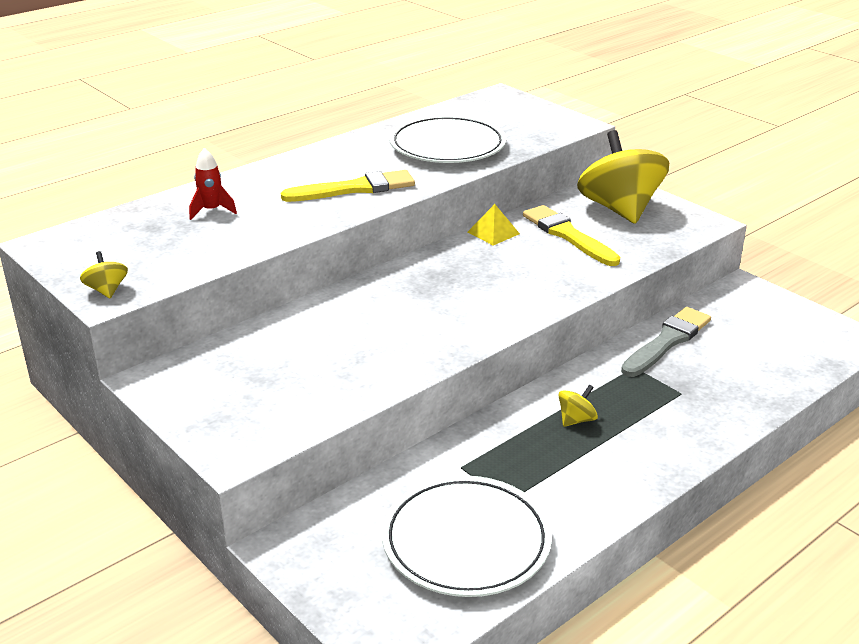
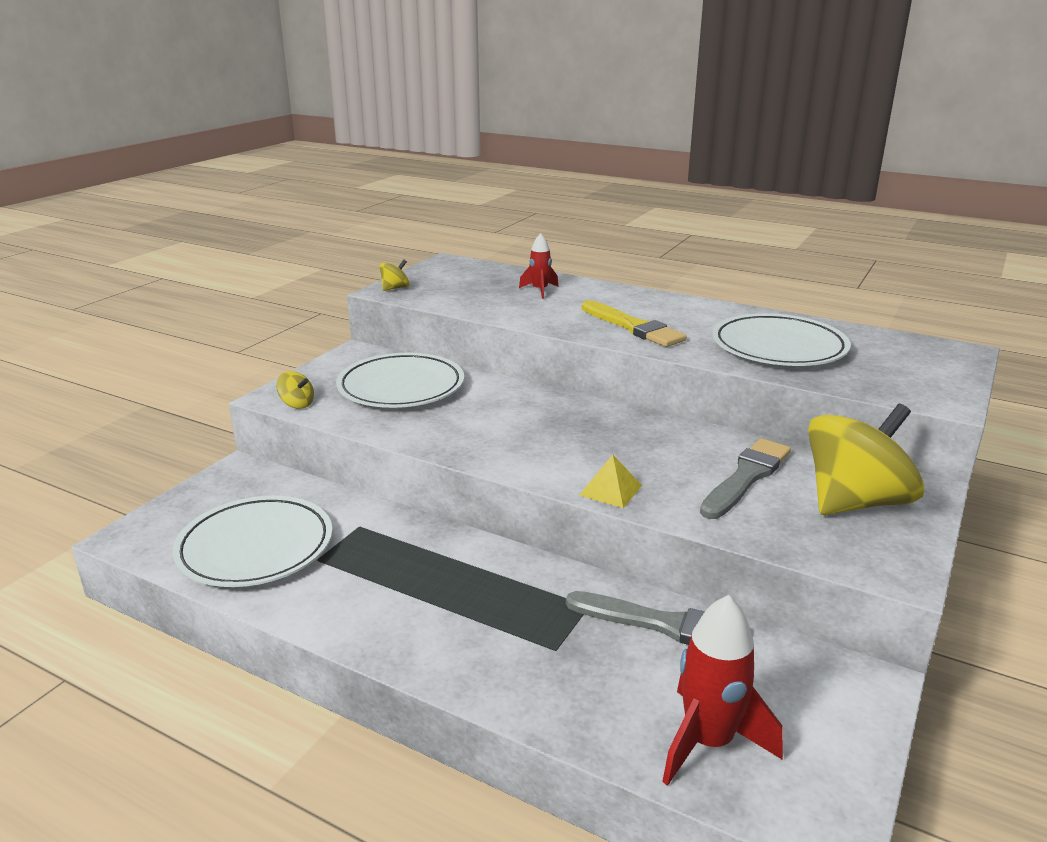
camera: 70 degrees right, 5 degrees down
yellow pyramid [468,204,520,245] -> yellow pyramid moved to [579,455,642,508]
yellow brush [523,205,620,266] -> grey brush [700,438,791,519]
yellow spinning top [559,384,598,427] -> yellow spinning top moved to [276,371,314,409]
none -> white plate [336,353,464,408]
none -> red rocket [662,595,783,786]

